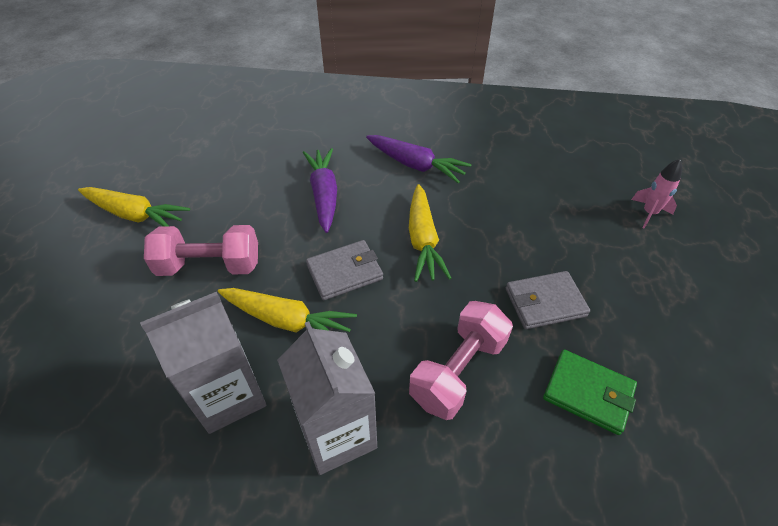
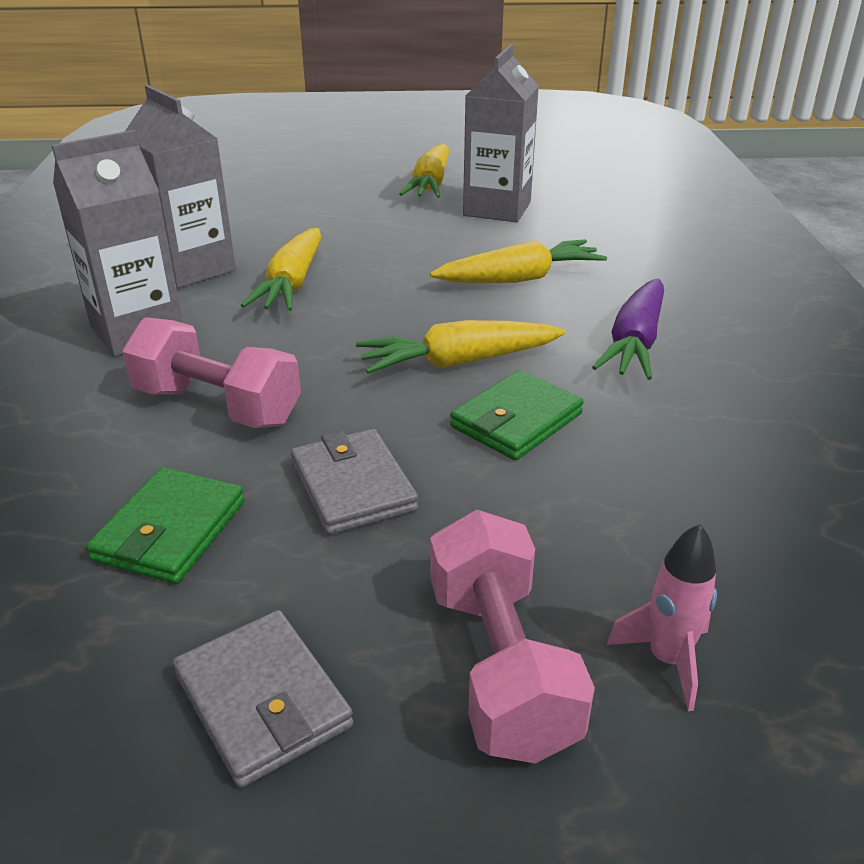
camera: 80 degrees right, 15 degrees down
pink dumbbell [144,225,258,276] -> pink dumbbell moved to [430,510,595,764]
purple carrot [303,148,337,233] -> yellow carrot [430,239,607,283]
grey wallet [306,240,383,300] -> grey wallet moved to [173,610,353,788]
none -> green wallet [450,370,584,460]
none -> grey carton [463,44,539,223]

